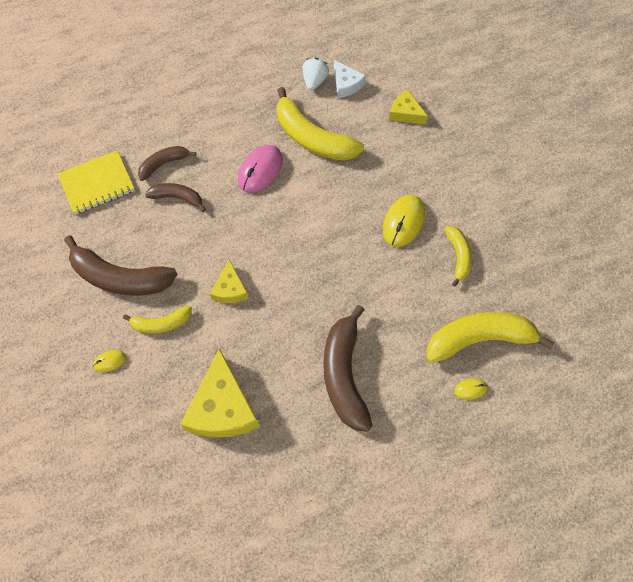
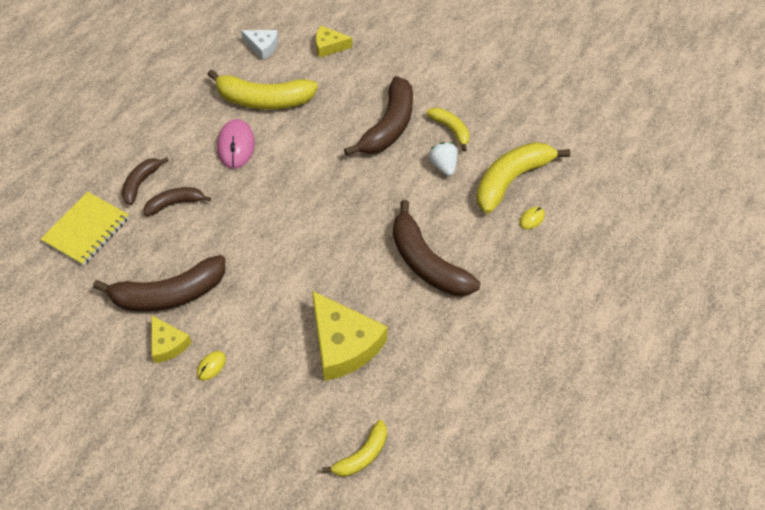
camera: 35 degrees left, 10 degrees down
yellow banana [123,306,192,334] -> yellow banana moved to [322,420,387,477]
yellow cheese [210,260,249,303] -> yellow cheese moved to [151,315,192,363]
white strawberry [302,58,329,90] -> white strawberry moved to [429,142,458,176]
yellow mouse [383,195,425,247] -> brown banana [344,76,413,156]

